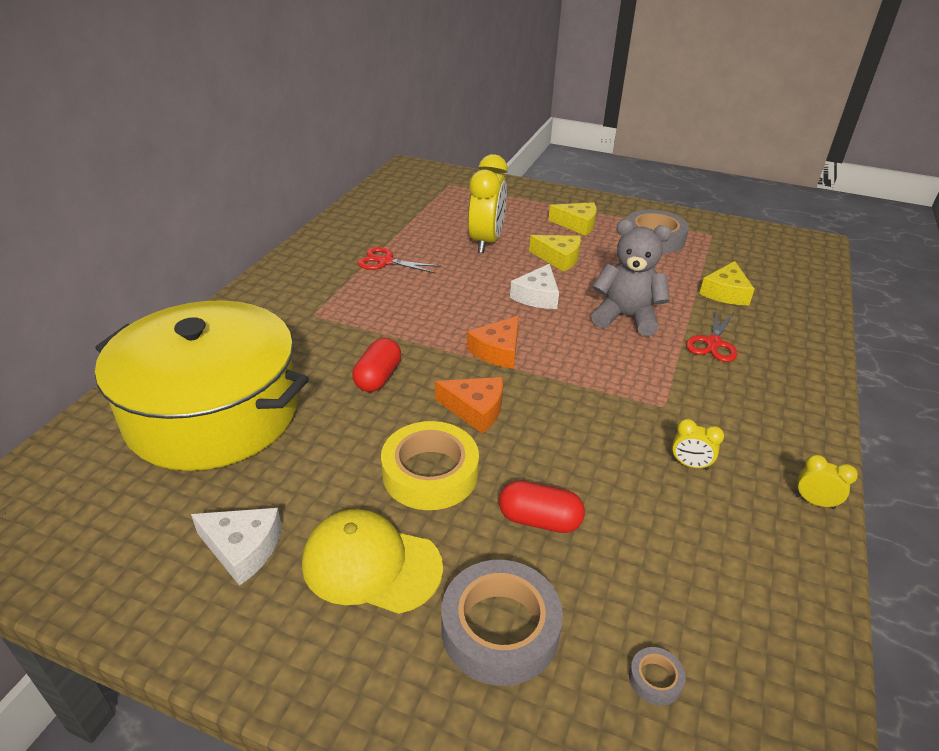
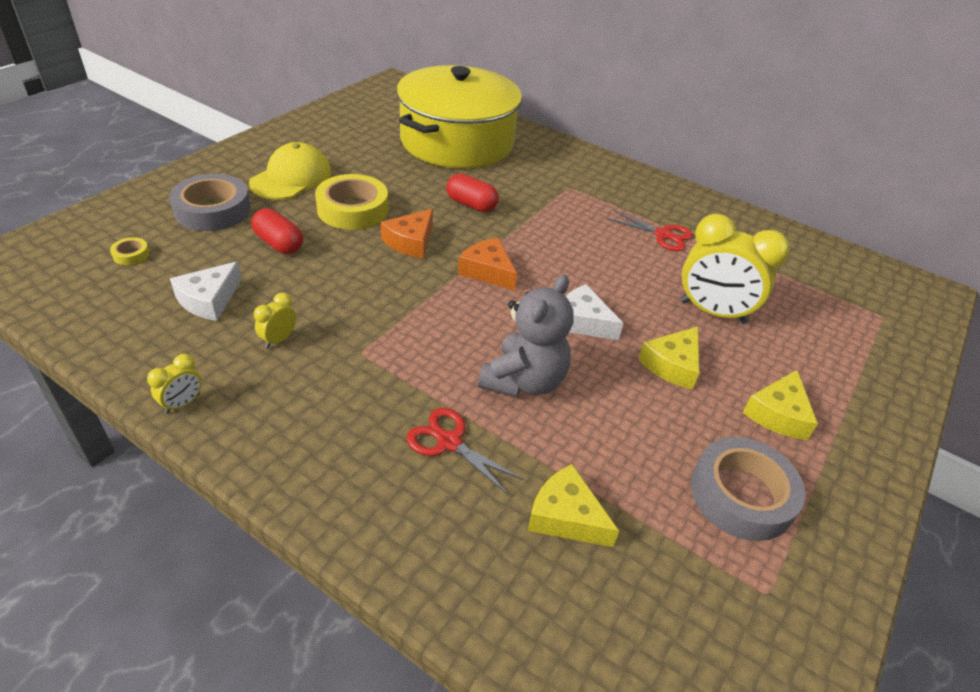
camera: 100 degrees right, 5 degrees up
white cheese [191,508,282,586] -> white cheese moved to [170,261,242,321]
red scissors [357,247,440,273] -> red scissors turned 90 degrees clockwise [606,210,693,251]
red capsule [499,481,585,533] -> red capsule turned 75 degrees counterclockwise [251,208,303,254]
grey tape [629,647,686,706] -> yellow tape [110,237,150,265]

